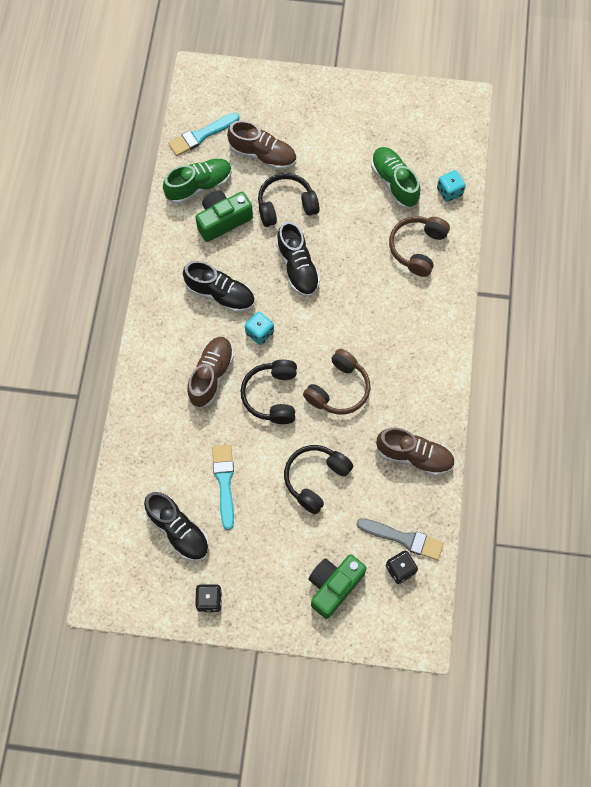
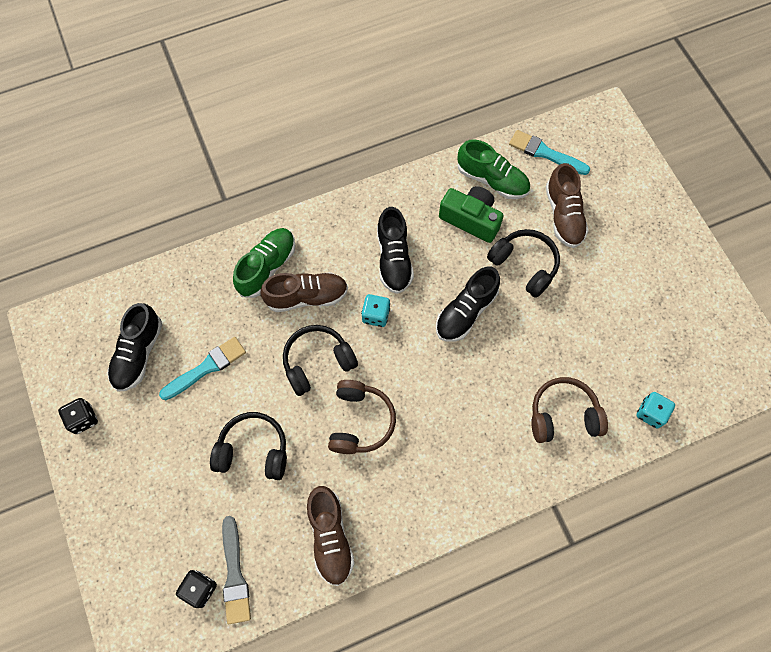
camera: 60 degrees right, 0 degrees up
brown headphones [303,349,370,415] -> brown headphones turned 90 degrees counterclockwise [328,380,396,454]
green camera [308,555,367,619] -> none
green shoe [371,147,420,208] -> green shoe moved to [233,228,295,298]

